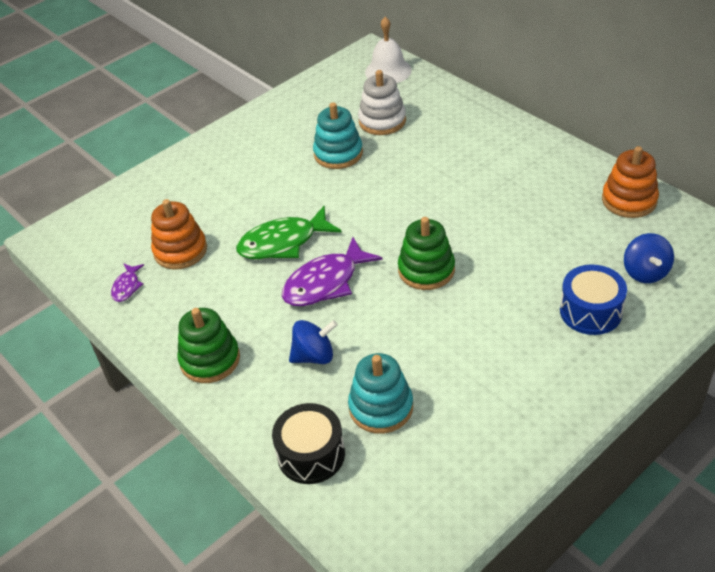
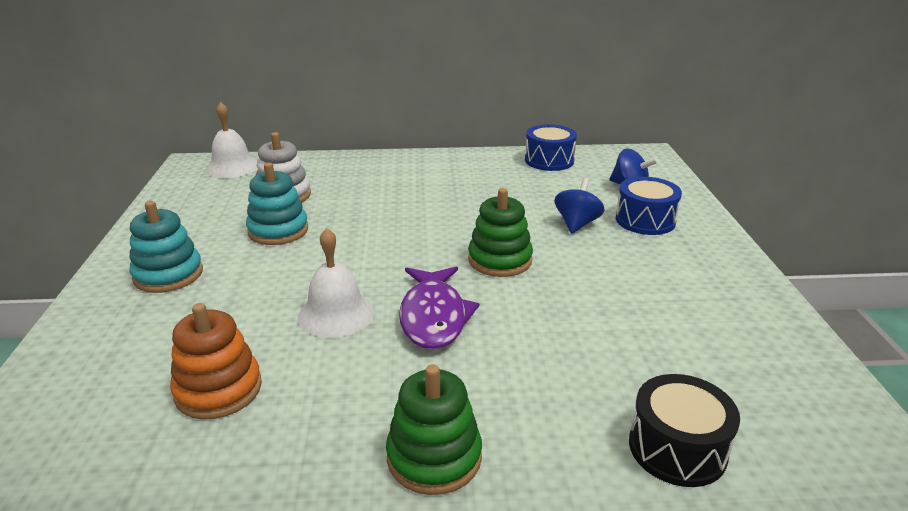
camera: 55 degrees left, 15 degrees down
purple fish [111,264,144,302] -> none
green fish [236,206,341,259] -> white bell [298,228,374,338]
blue spinning top [289,320,338,364] -> blue spinning top moved to [555,178,605,234]
turquoise stacking toy [348,353,413,434] -> turquoise stacking toy moved to [129,201,203,293]
orange stacking toy [602,146,659,218] -> blue drum [525,124,577,171]

